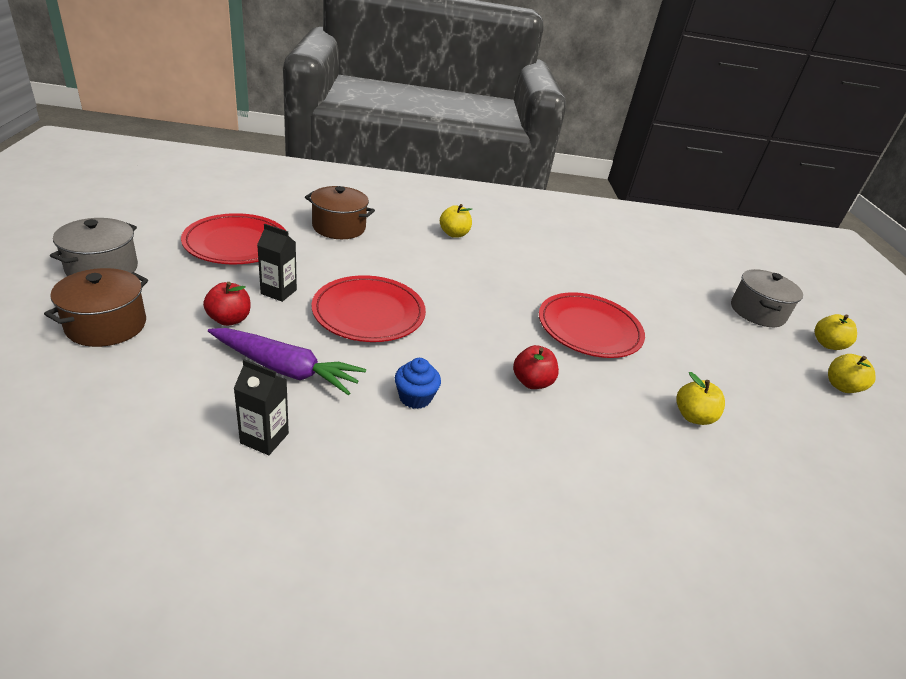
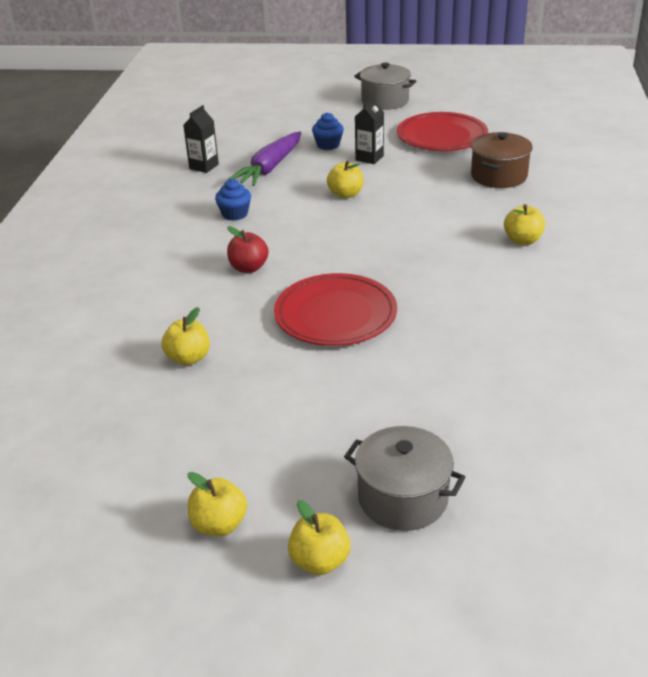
camera: 105 degrees right, 0 degrees up
brown pot [44,268,148,347] -> none
red apple [203,282,251,326] -> blue cupcake [312,112,344,150]
red plate [311,275,426,342] -> yellow apple [327,160,363,199]

